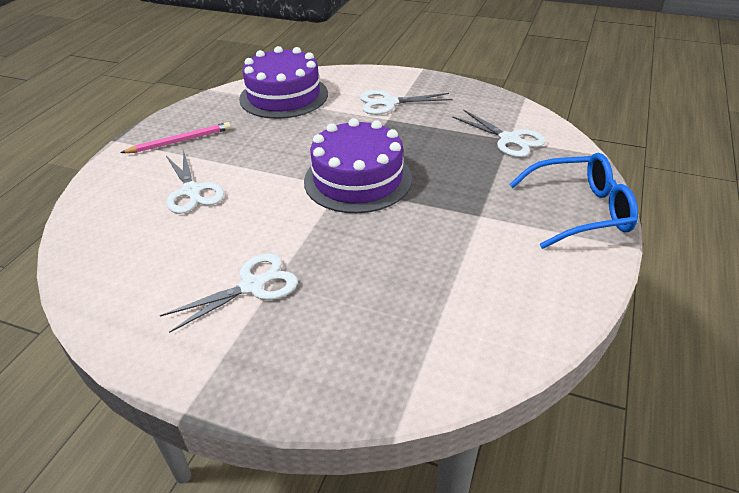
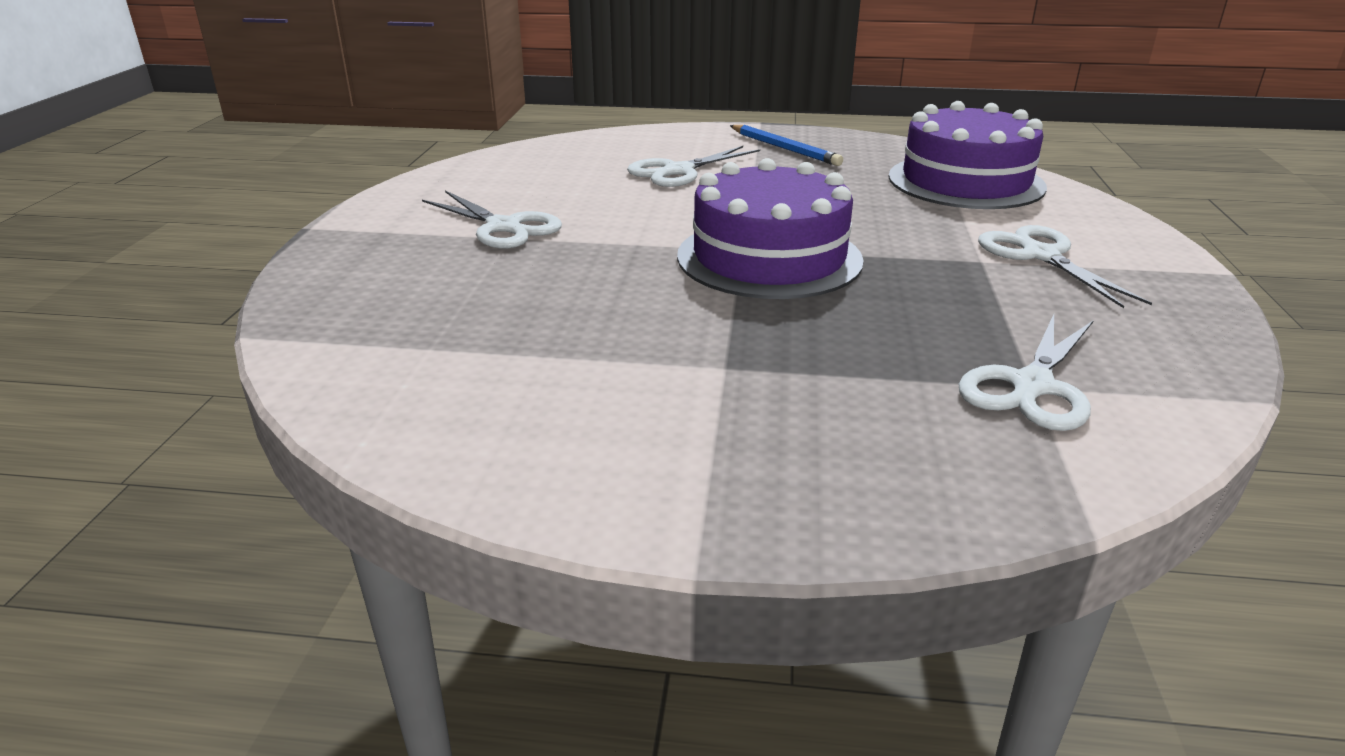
camera: 75 degrees right, 10 degrees down
pink pencil [121,122,231,153] -> blue pencil [730,125,843,166]
blue glasses [509,153,638,249] -> none

